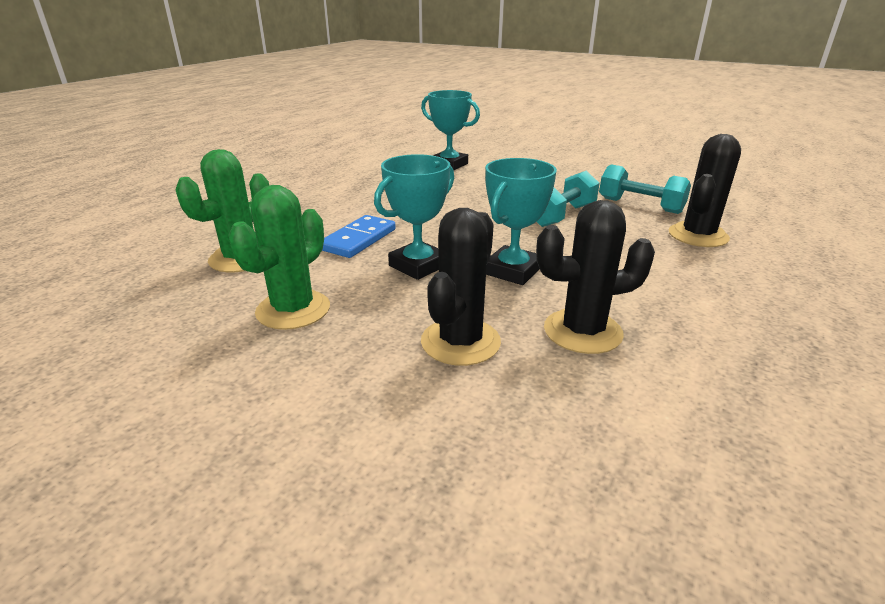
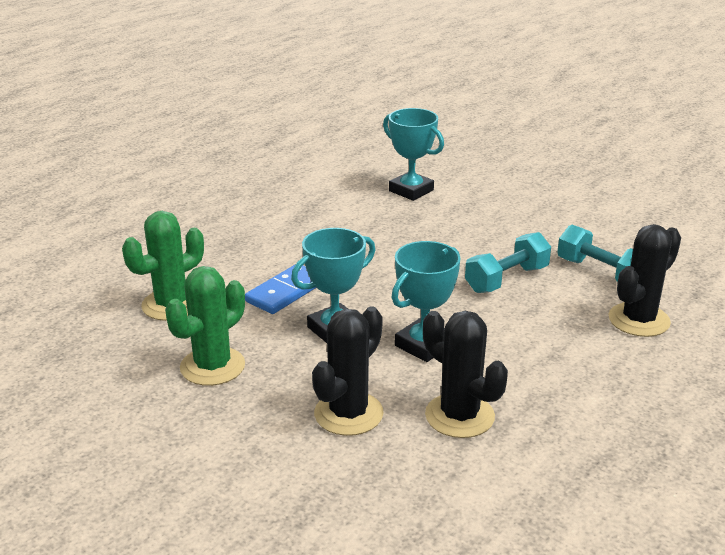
camera: 10 degrees right, 0 degrees up
black cactus [536,200,655,354] -> black cactus turned 45 degrees clockwise [423,311,508,438]

